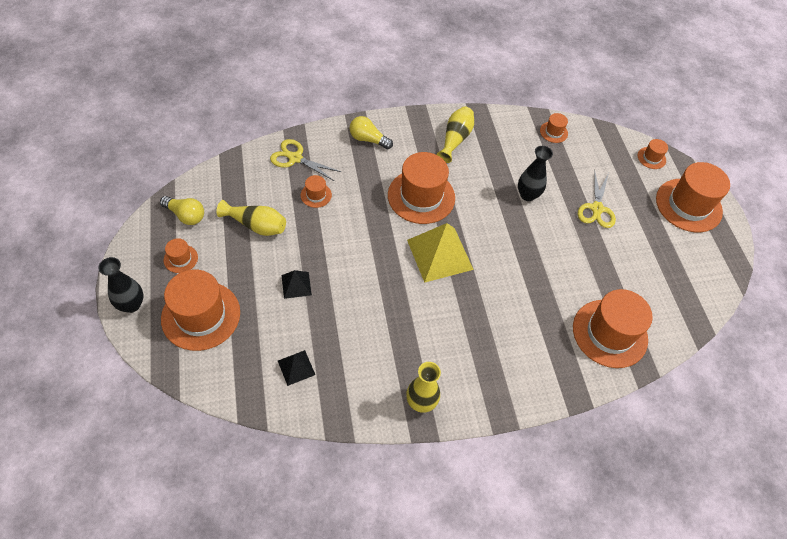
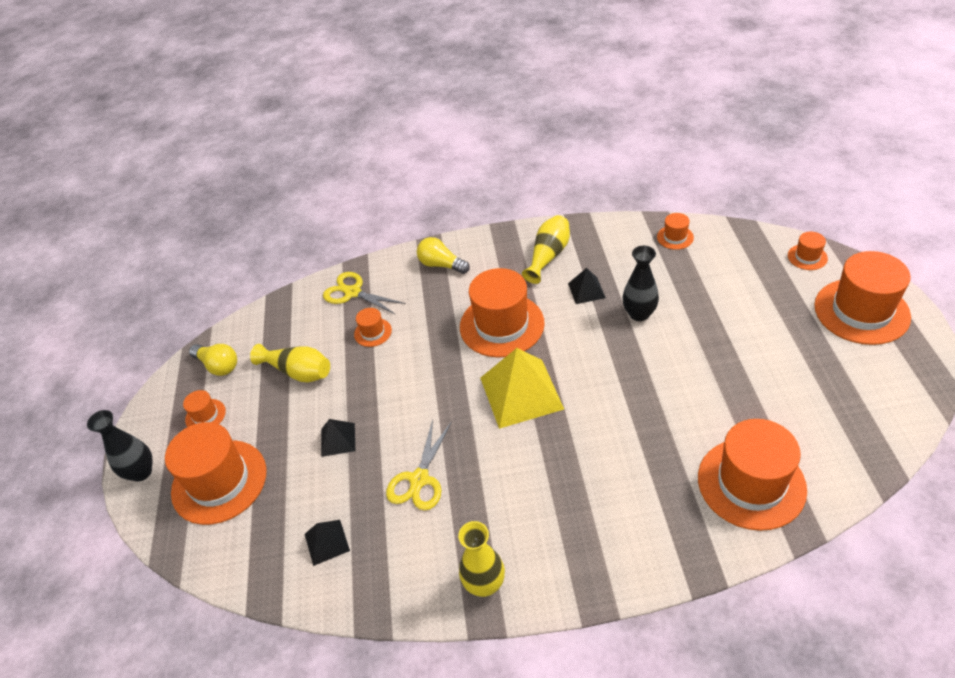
camera: 15 degrees right, 10 degrees down
yellow scissors [578,170,616,228] -> yellow scissors moved to [386,420,452,511]
none -> black pyramid [568,268,606,304]

